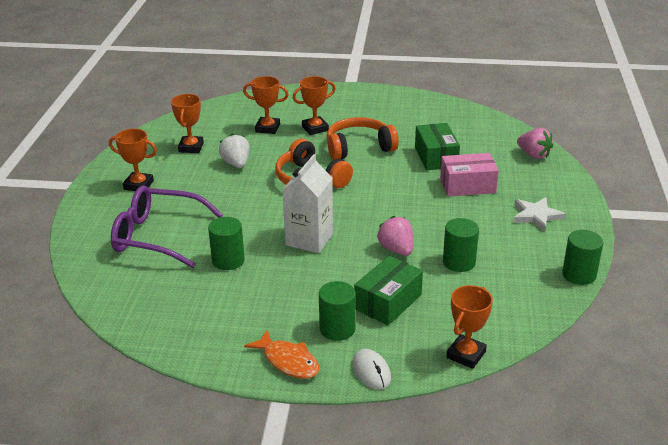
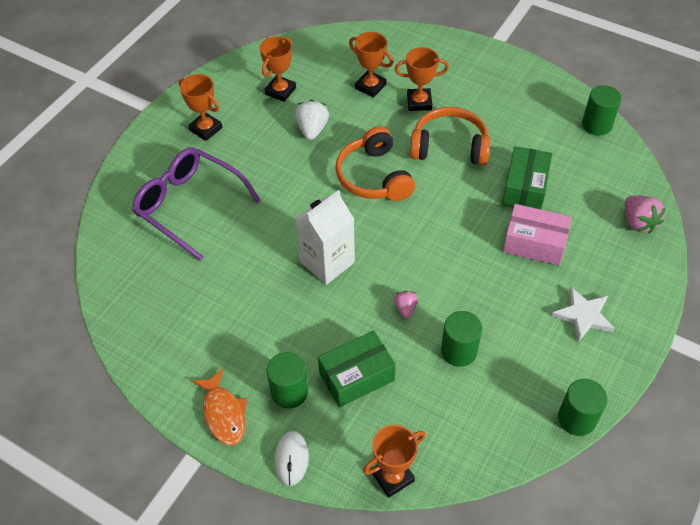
camera: 25 degrees right, 20 degrees up
green cylinder [208,217,245,270] -> green cylinder moved to [582,85,622,135]
pink strawberry [377,216,413,256] -> pink strawberry [394,291,418,319], size x0.60

